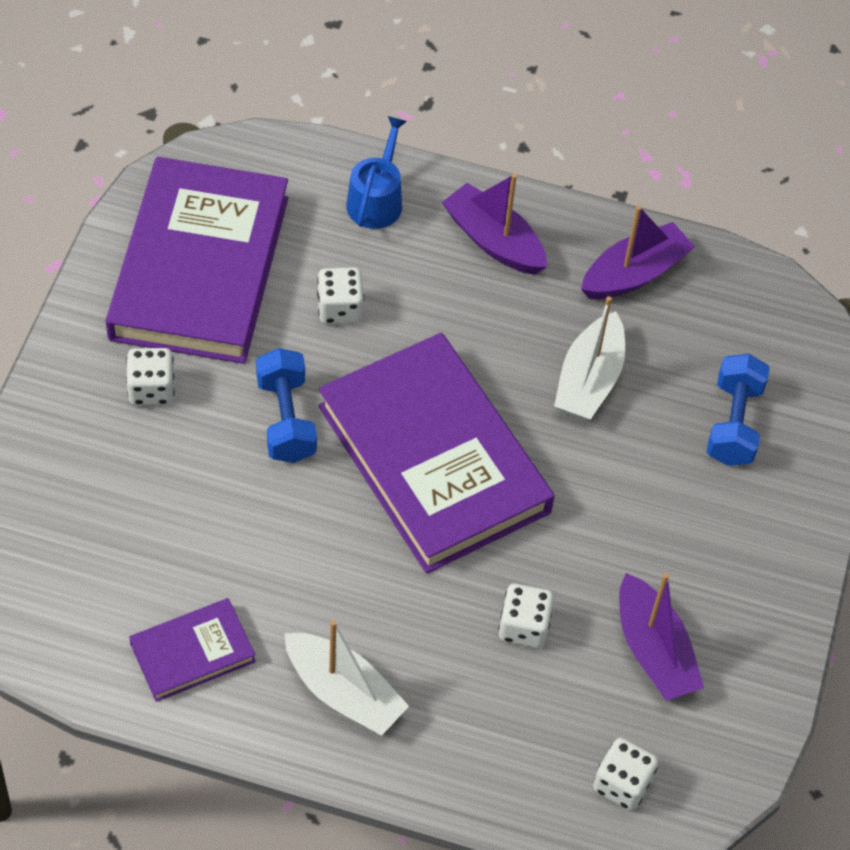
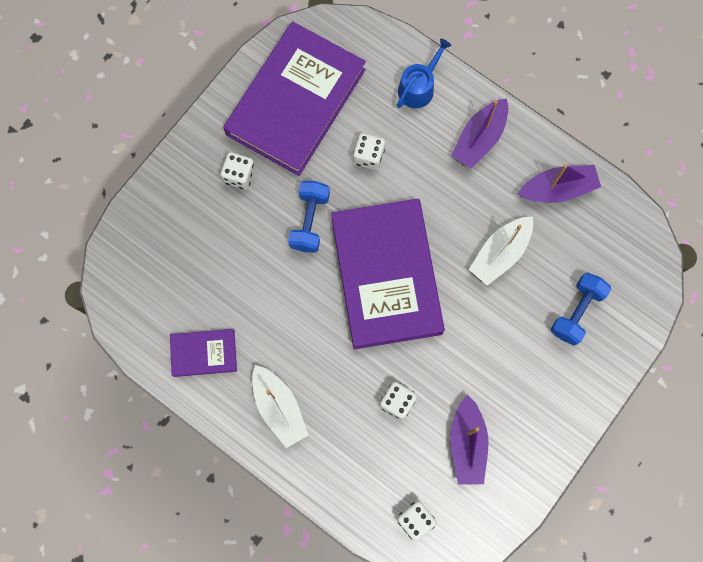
camera: 25 degrees right, 20 degrees up
purple boat [442,174,547,275] -> purple boat turned 120 degrees counterclockwise [451,98,508,168]

